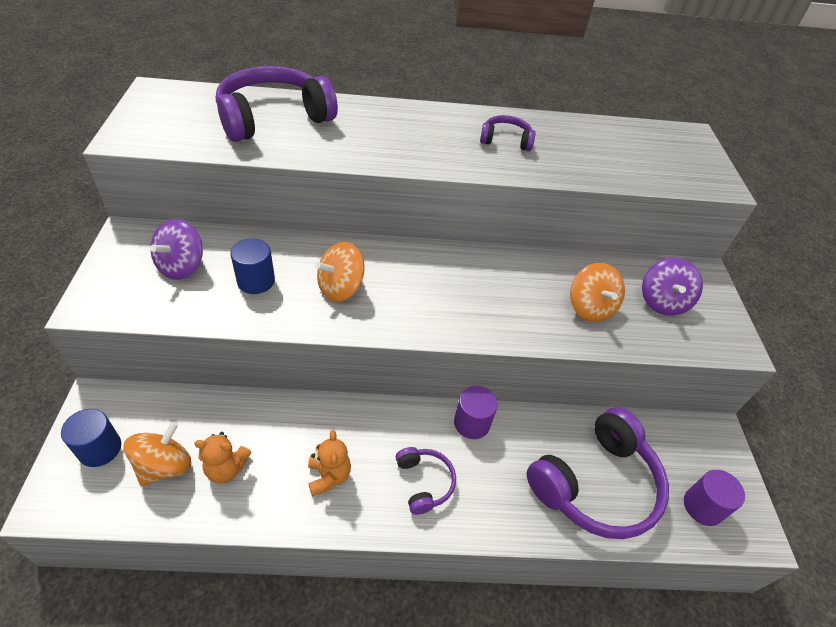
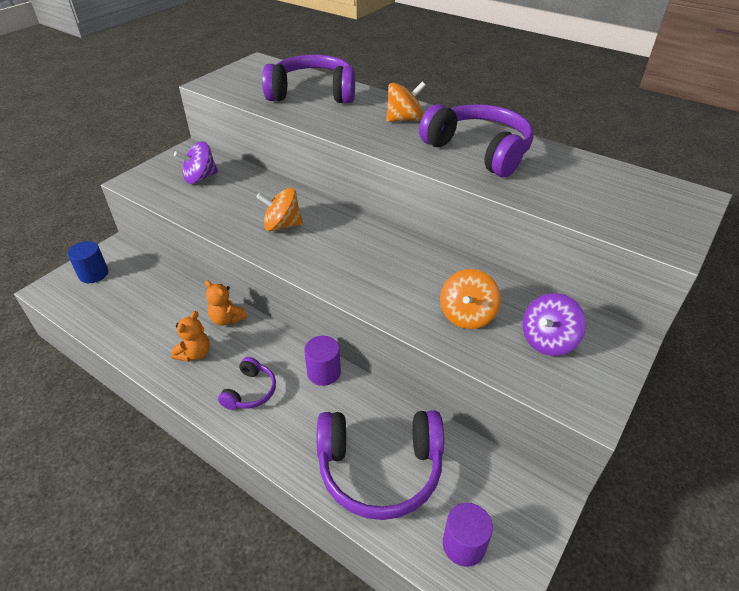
camera: 40 degrees right, 5 degrees down
orange spinning top [123,422,191,486] -> orange spinning top moved to [386,81,426,122]
orange teddy bear [194,432,251,483] -> orange teddy bear moved to [205,280,247,326]
blue cylinder [230,238,275,294] -> none
purple headphones [480,115,535,151] -> purple headphones [419,104,534,177], size x2.05

